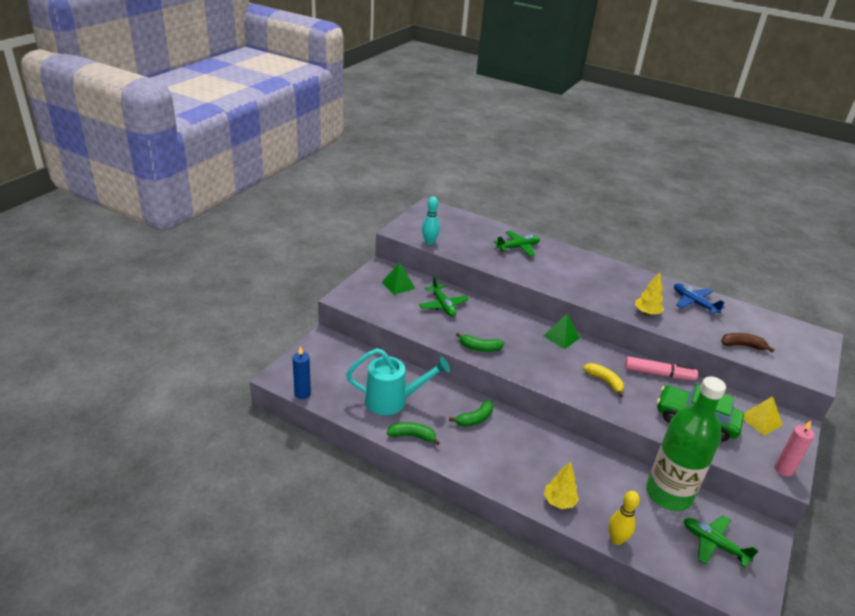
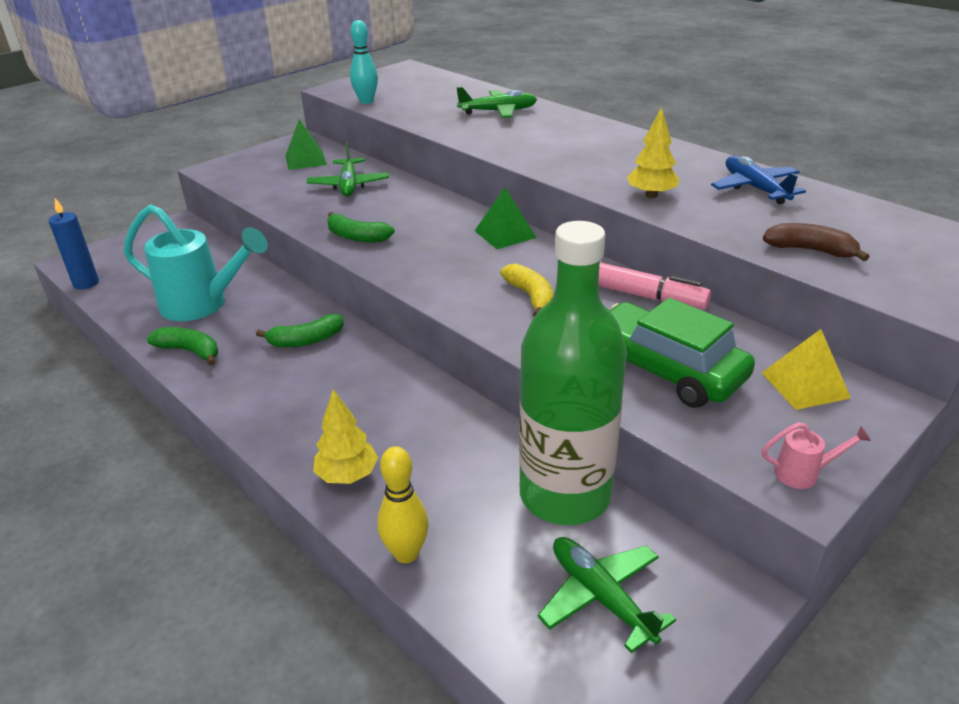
camera: 20 degrees right, 0 degrees up
pink candle [775,421,815,477] -> pink watering can [762,422,871,489]

